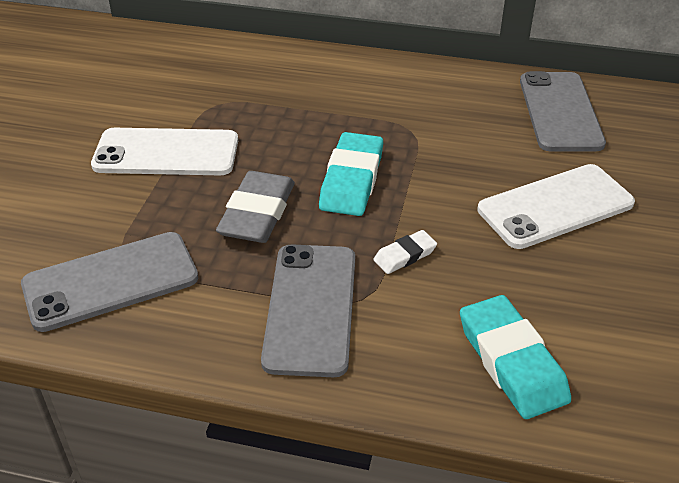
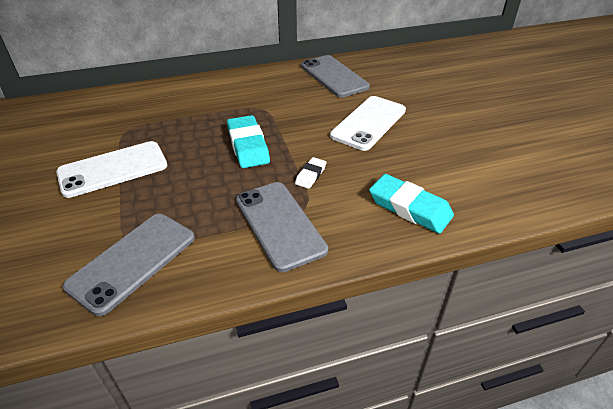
camera: 30 degrees left, 0 degrees up
grey eraser [216,171,295,243] -> none

